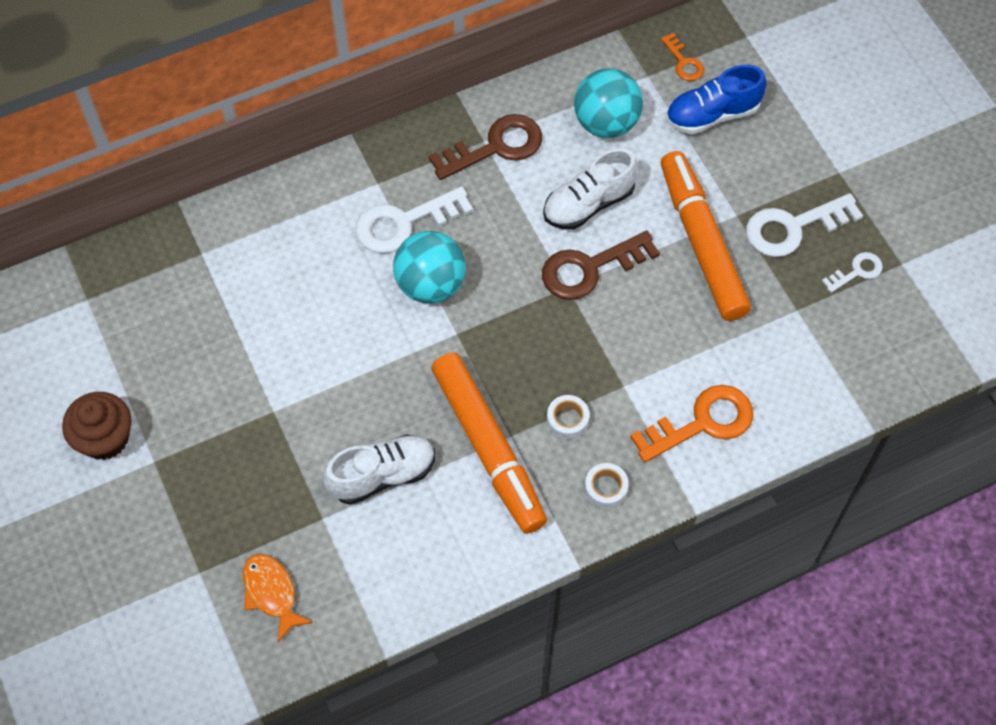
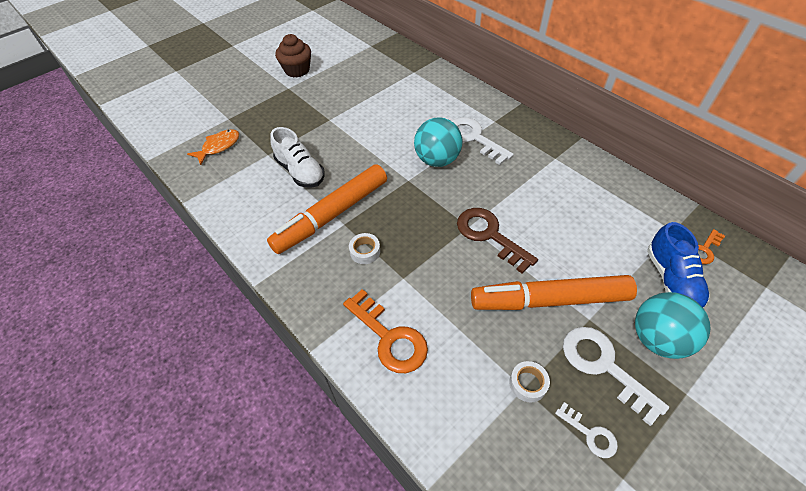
camera: 75 degrees right, 10 degrees down
brown key [429,114,542,180] -> none
white shoe [543,148,638,230] -> none
turquoise ball [574,68,643,138] -> turquoise ball moved to [635,292,710,359]
white tape [585,463,629,509] -> white tape moved to [509,361,550,402]
orange marker [661,151,751,321] -> orange marker turned 150 degrees counterclockwise [471,275,637,310]
blue shoe [666,65,767,134] -> blue shoe turned 150 degrees counterclockwise [647,222,710,308]

